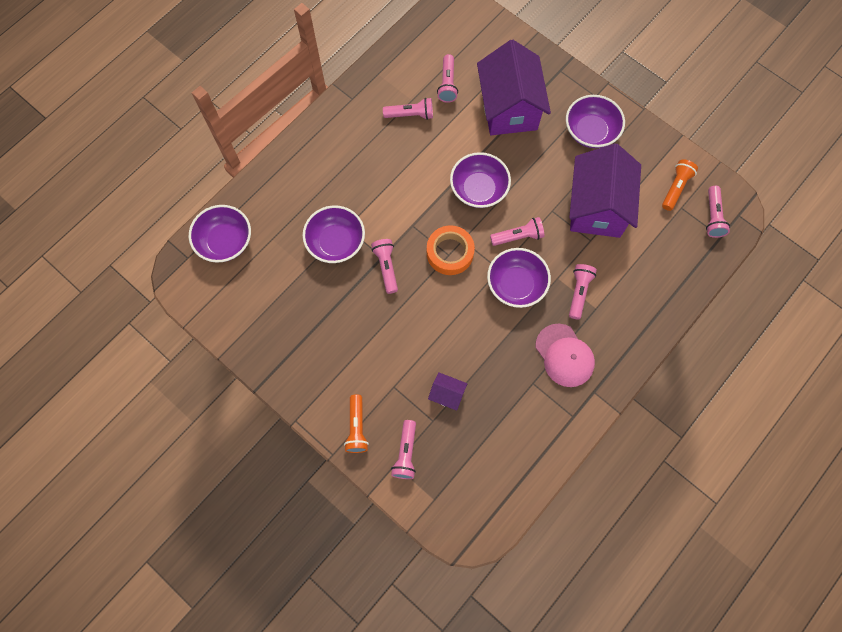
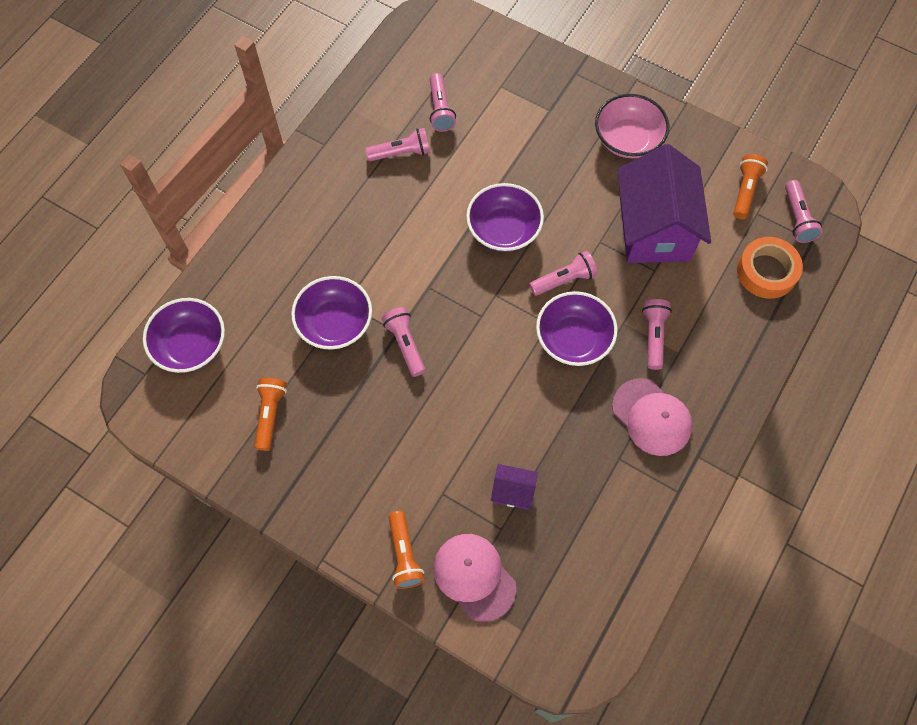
camera: 10 degrees left, 5 degrees down
pink flashlight [391,420,416,479] -> pink cap [434,534,516,622]
orange tape [427,225,475,275] -> orange tape moved to [737,237,803,299]
purple house [477,40,551,135] -> none
purple bowl [566,95,625,148] -> pink bowl [595,94,669,158]
none -> orange flashlight [255,378,287,451]

